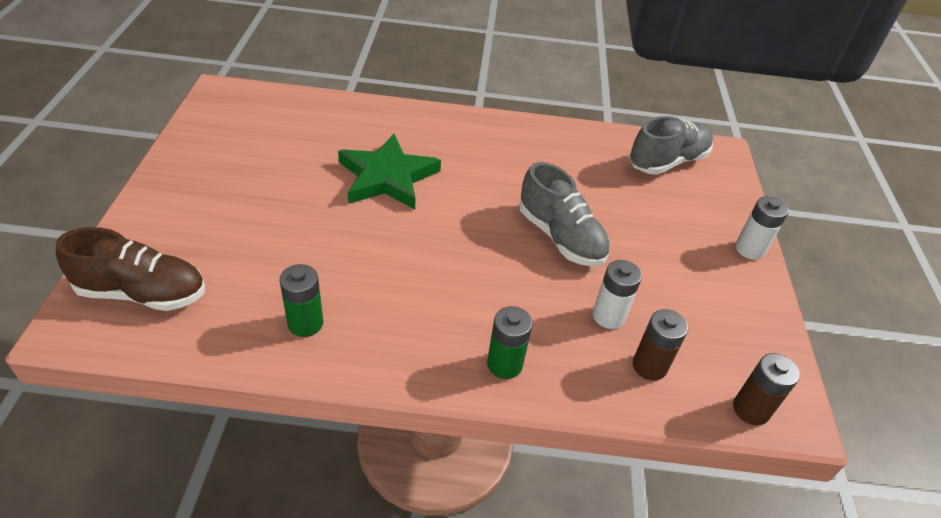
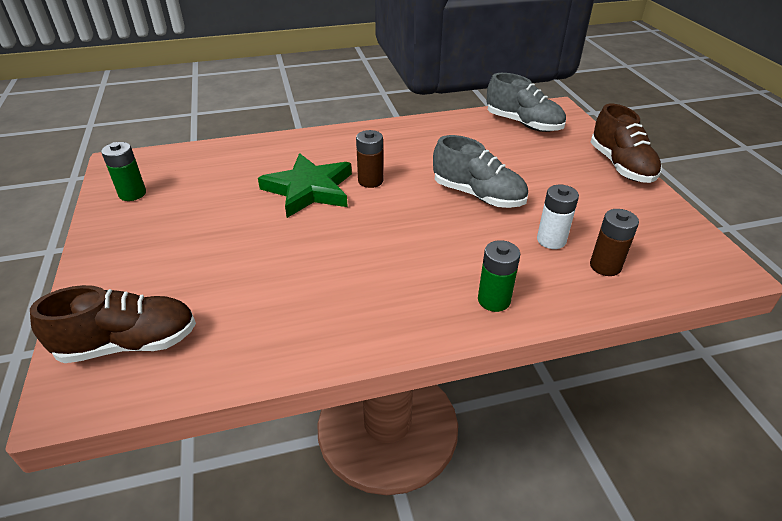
camera: 15 degrees left, 5 degrees down
green battery [279,264,323,337] -> green battery moved to [101,142,146,201]
grey shoe [629,116,713,175] -> grey shoe turned 90 degrees clockwise [487,73,566,132]
brown battery [733,353,800,425] -> brown battery moved to [356,130,383,188]
white battery [736,196,789,260] -> brown shoe [590,104,662,183]

